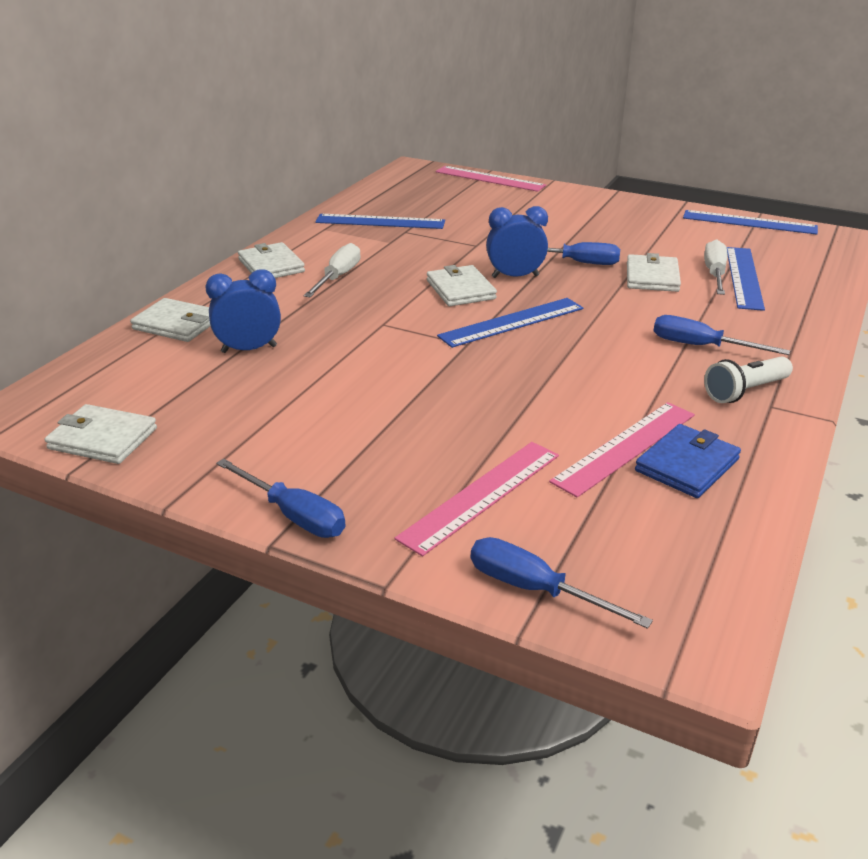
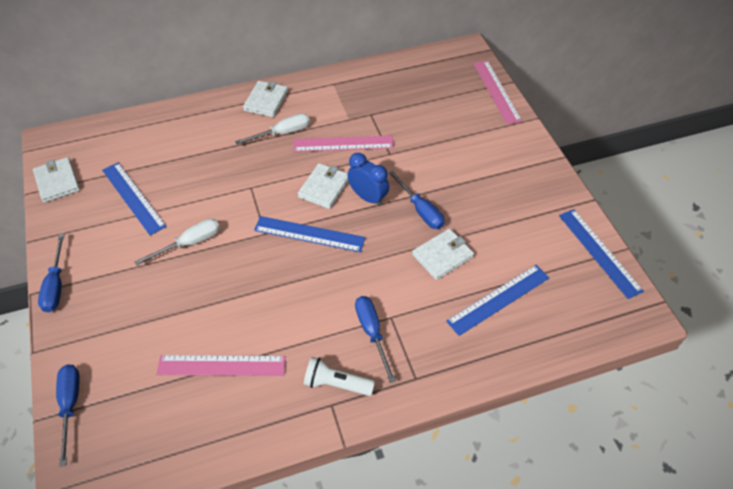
camera: 45 degrees right, 20 degrees up
white wallet [130,298,211,342] -> none
blue clock [205,269,281,353] -> none
blue ruler [315,214,445,229] -> blue ruler moved to [102,163,167,235]
pink ruler [394,442,559,556] -> pink ruler moved to [293,135,394,152]
blue wallet [635,424,741,498] -> none
white screwdriver [704,240,727,295] -> white screwdriver moved to [135,219,220,265]

